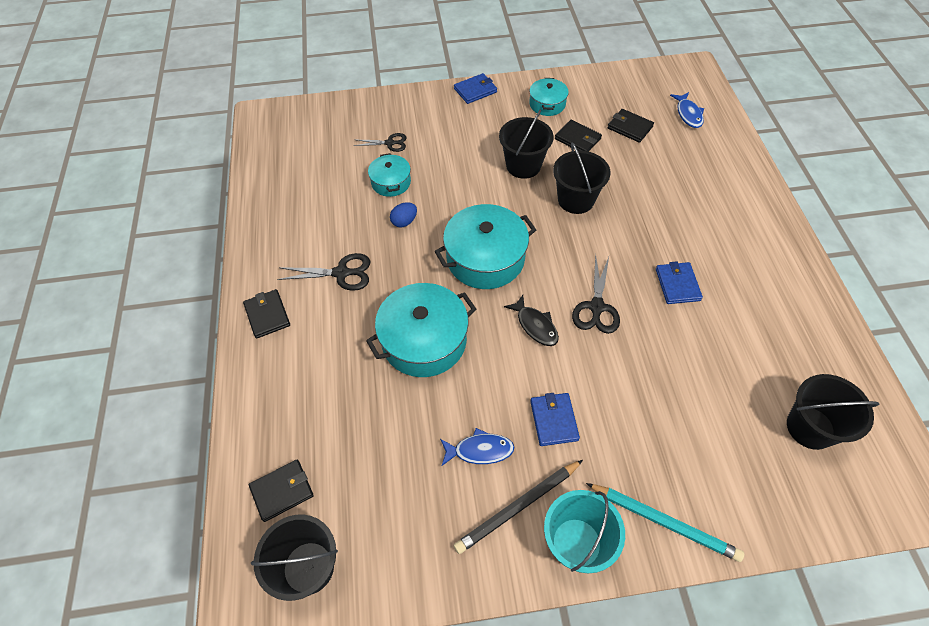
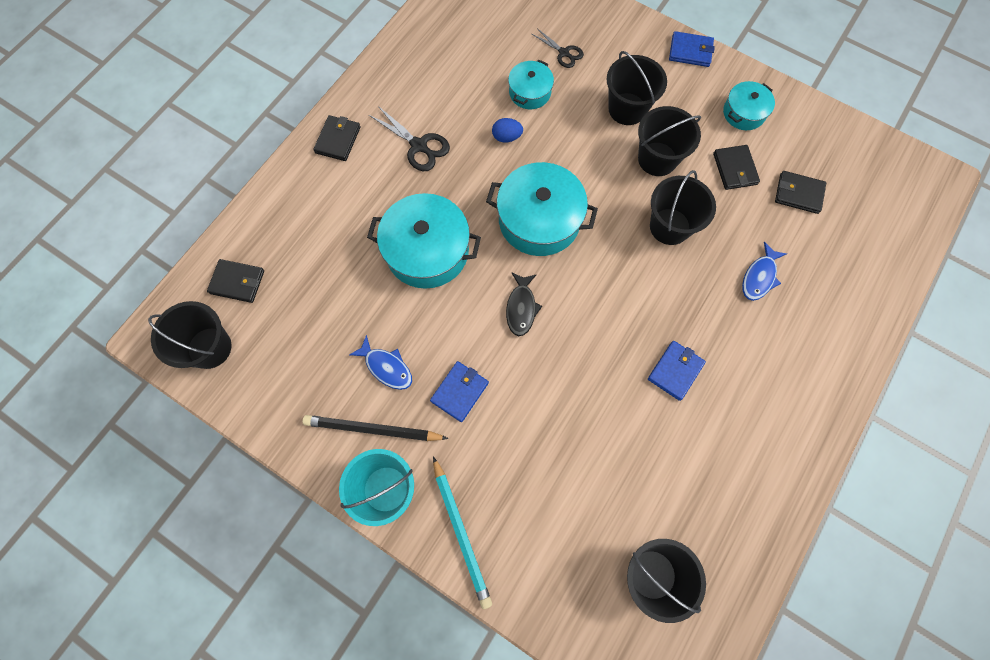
camera: 40 degrees right, 15 degrees up
black scissors [572,254,620,334] -> none
black wallet [607,109,654,143] -> black wallet turned 60 degrees counterclockwise [775,171,826,214]
blue fish [670,92,704,128] -> blue fish moved to [742,242,787,301]
none -> black bucket [607,51,667,125]

